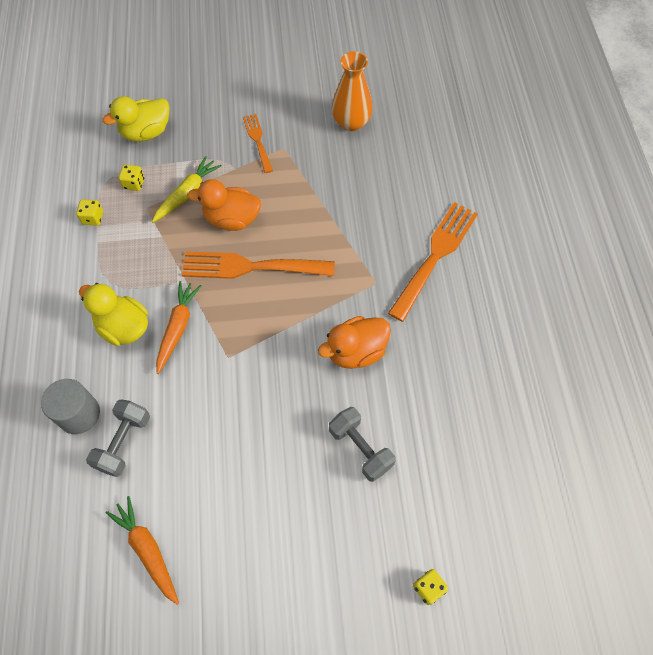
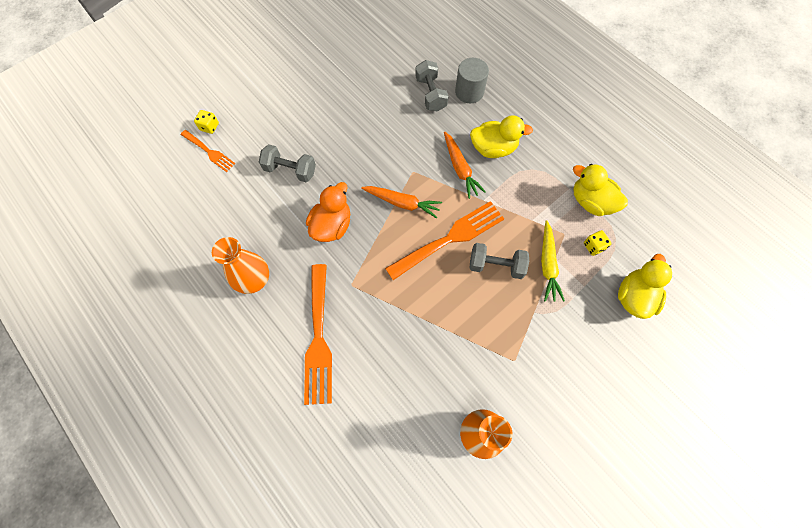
camera: 145 degrees right, 5 degrees up
yellow dice [76,199,103,226] -> yellow duck [573,164,628,216]
orange carrot [106,496,179,605] -> orange carrot moved to [361,186,442,219]
orange duck [187,179,261,231] -> grey dumbbell [469,243,529,279]
orange fork [243,114,273,173] -> orange fork moved to [181,130,235,172]
none -> orange vase [212,237,269,294]

